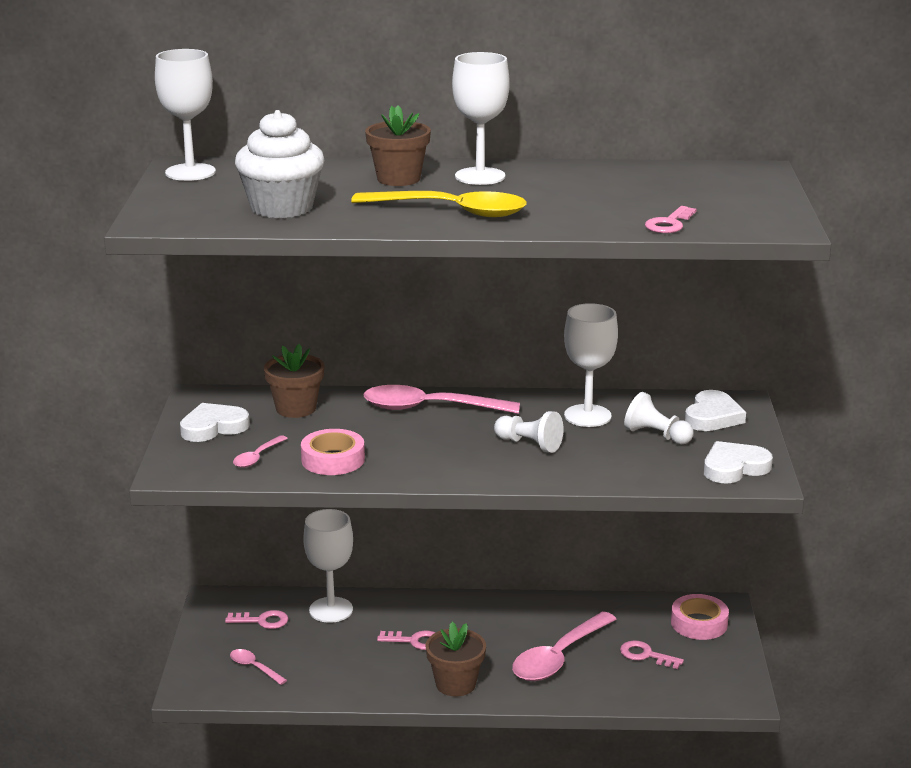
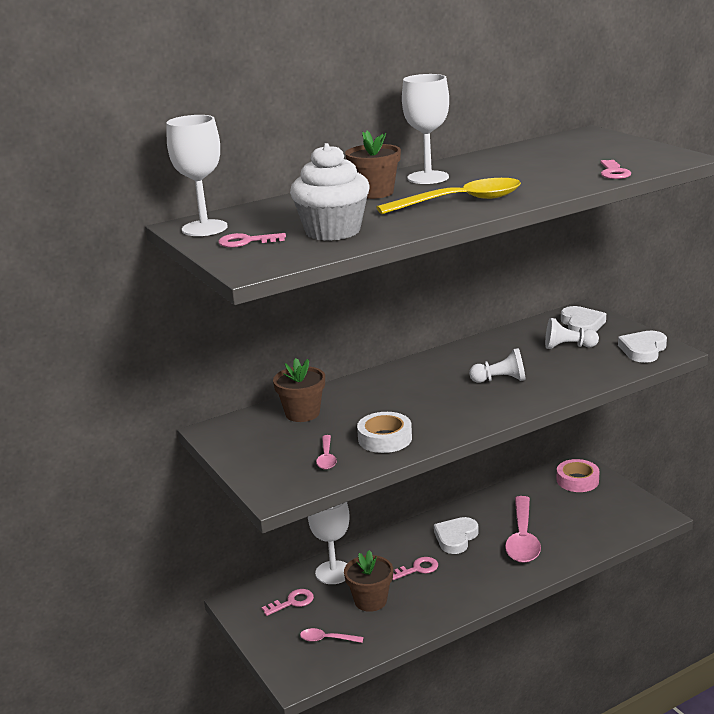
camera: 30 degrees left, 0 degrees up
white heart [180,403,250,442] -> white heart moved to [434,517,478,554]
pink tape [301,429,365,475] -> white tape [357,412,412,453]
pink spoon [364,385,520,414] -> none
brown flower pot [425,622,486,697] -> brown flower pot moved to [344,550,393,612]
white goblet [564,303,618,427] -> none
pink key [620,640,684,669] -> pink key moved to [218,233,286,247]

